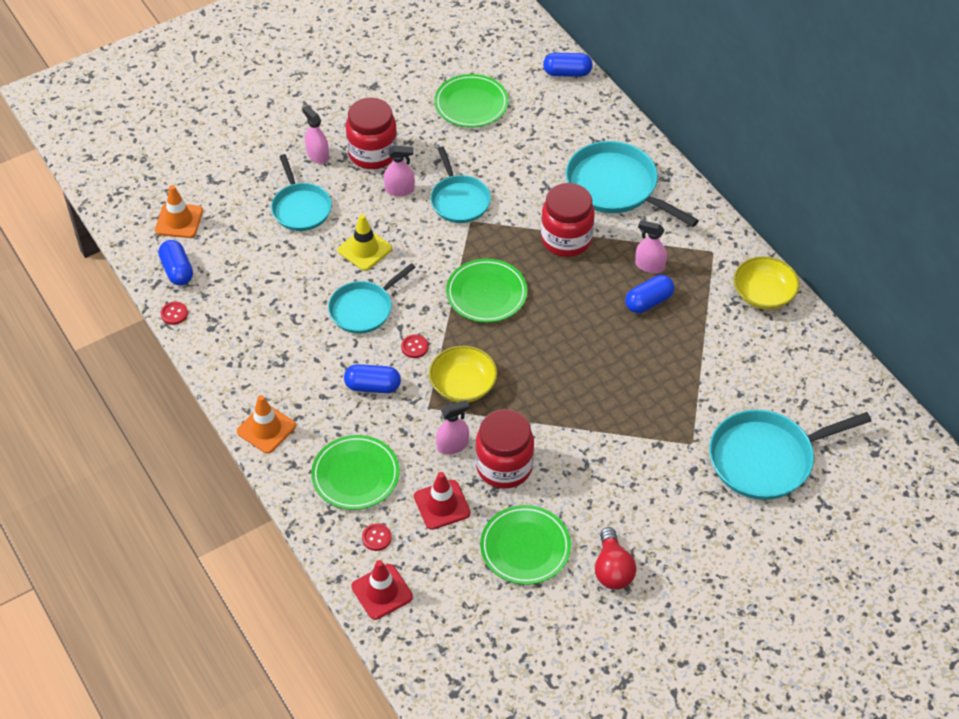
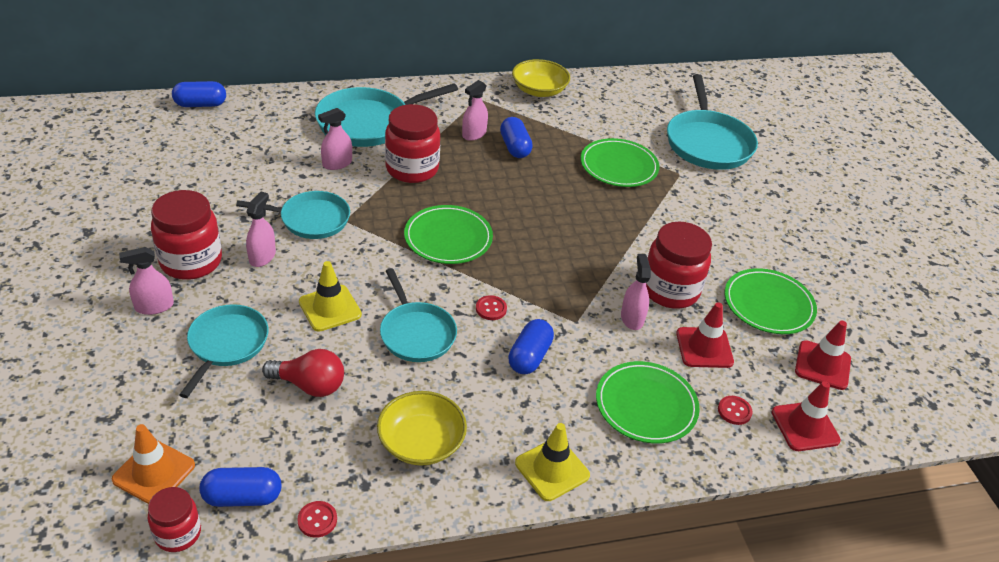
camera: 75 degrees left, 10 degrees down
orange traffic cone [237,395,296,454] -> yellow traffic cone [515,423,590,501]
turquoise pan [271,154,332,231] -> turquoise pan turned 75 degrees counterclockwise [179,304,269,398]
yellow bowl [429,346,497,402] -> yellow bowl moved to [377,391,467,466]
green plate [434,74,509,128] -> green plate moved to [580,138,659,187]
blue capsule [543,53,593,77] -> blue capsule turned 60 degrees clockwise [172,81,226,107]
red light bulb [595,527,637,590] -> red light bulb moved to [262,349,344,397]
none -> red jar [148,487,201,552]
none -> pink spray bottle [318,108,352,170]
none -> red traffic cone [795,320,851,390]

